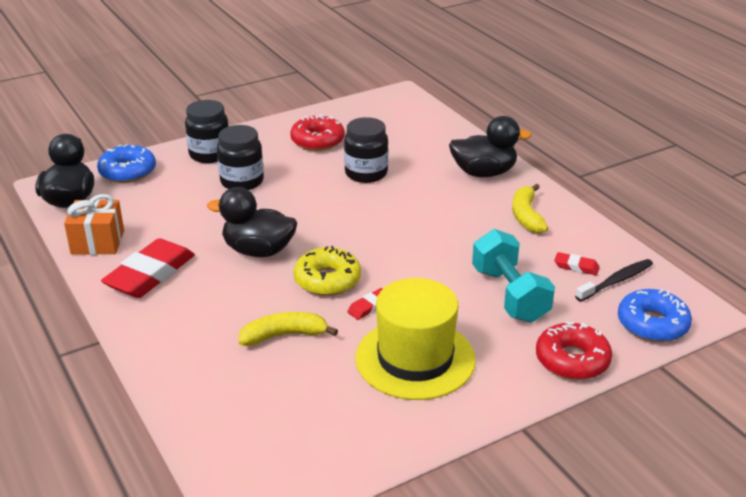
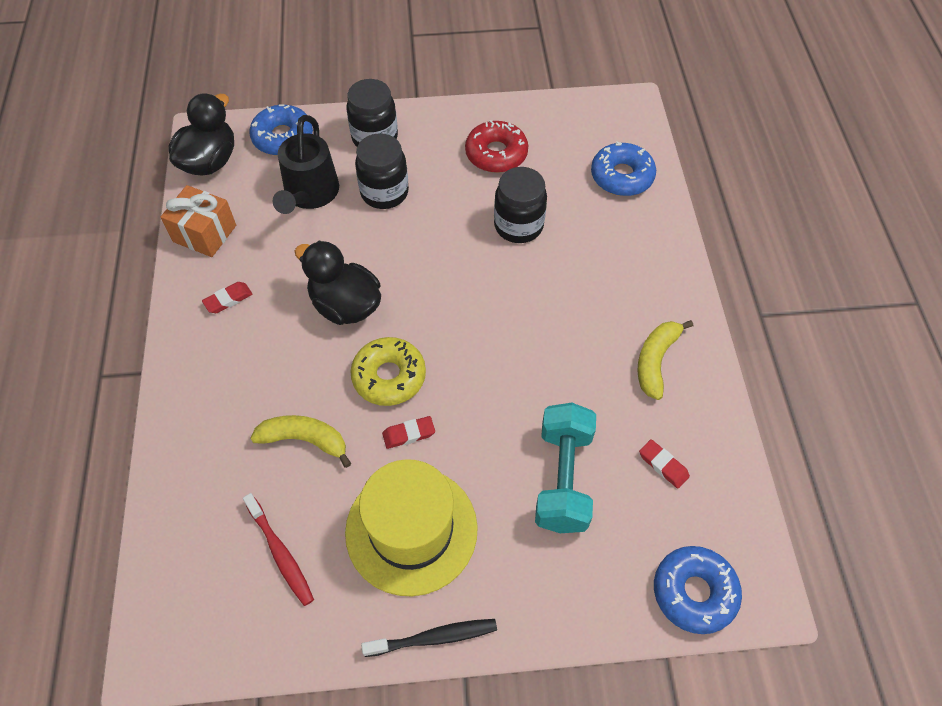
camera: 25 degrees right, 25 degrees up
red eraser [101,238,195,298] -> red eraser [202,282,253,313], size x0.45
black duck [449,116,532,177] -> none
red donut [536,322,612,380] -> none
black toothbrush [575,259,653,302] -> black toothbrush moved to [361,619,497,657]
none -> red toothbrush [243,493,314,606]
none -> black watering can [273,115,339,214]
none -> blue donut [591,142,656,196]

